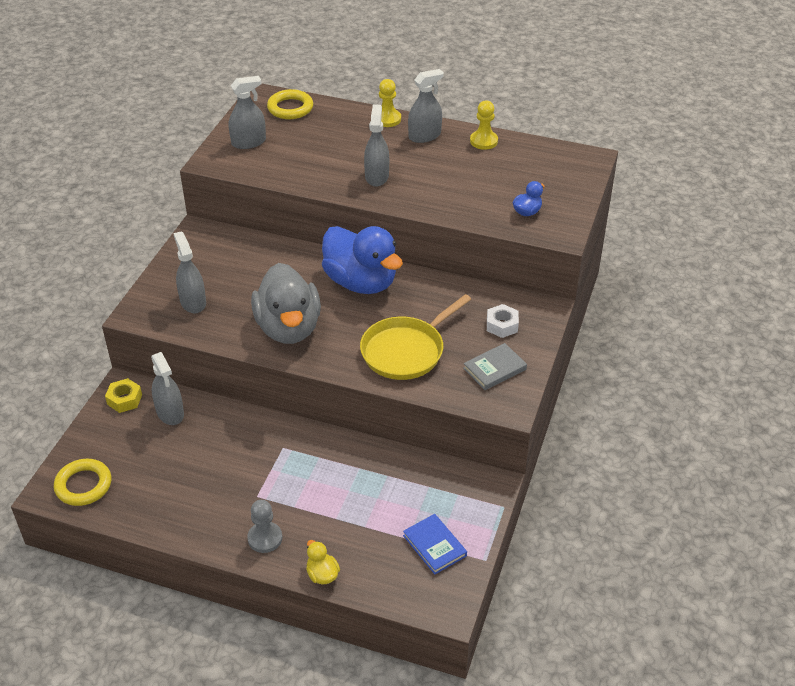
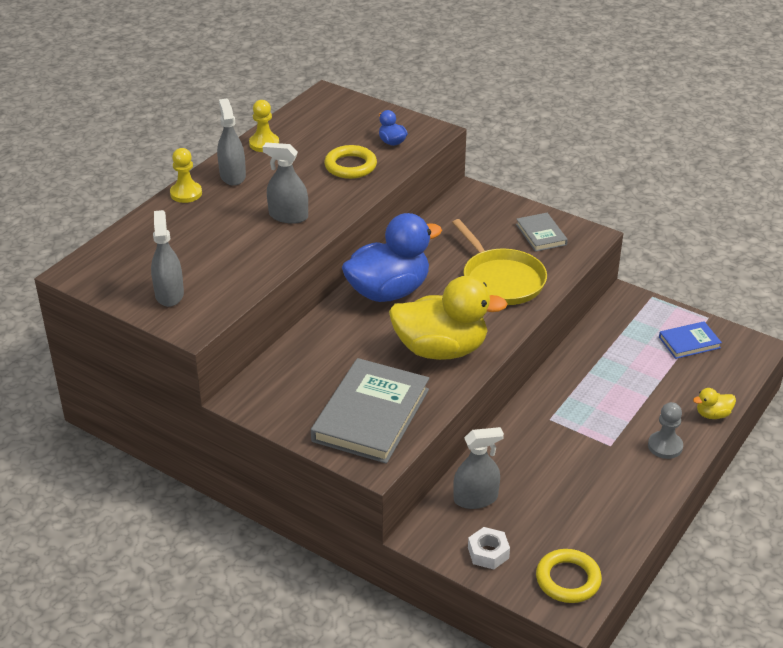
camera: 75 degrees left, 5 degrees down
yellow nut [105,378,142,413] -> none
grey spray bottle [174,231,206,313] -> grey book [311,358,429,464]
grey duck [251,263,321,344] -> yellow duck [389,276,508,360]
yellow ring [267,89,313,119] -> yellow ring moved to [324,145,377,179]
white nut [487,304,519,338] -> white nut moved to [468,527,510,569]

